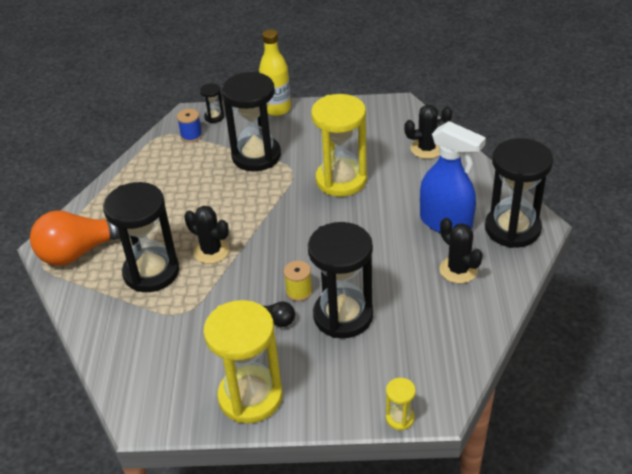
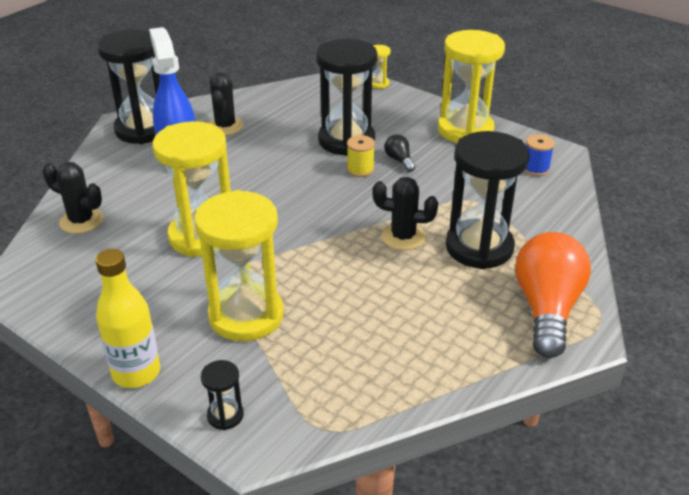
camera: 145 degrees left, 5 degrees down
orange light bulb [30,210,130,266] -> orange light bulb turned 90 degrees counterclockwise [515,232,591,358]
blue spool [177,109,202,142] -> blue spool moved to [524,134,555,176]
black cactus [184,206,229,264] -> black cactus turned 60 degrees counterclockwise [373,177,439,250]
black hourglass [222,72,281,171] -> yellow hourglass [194,190,284,341]

